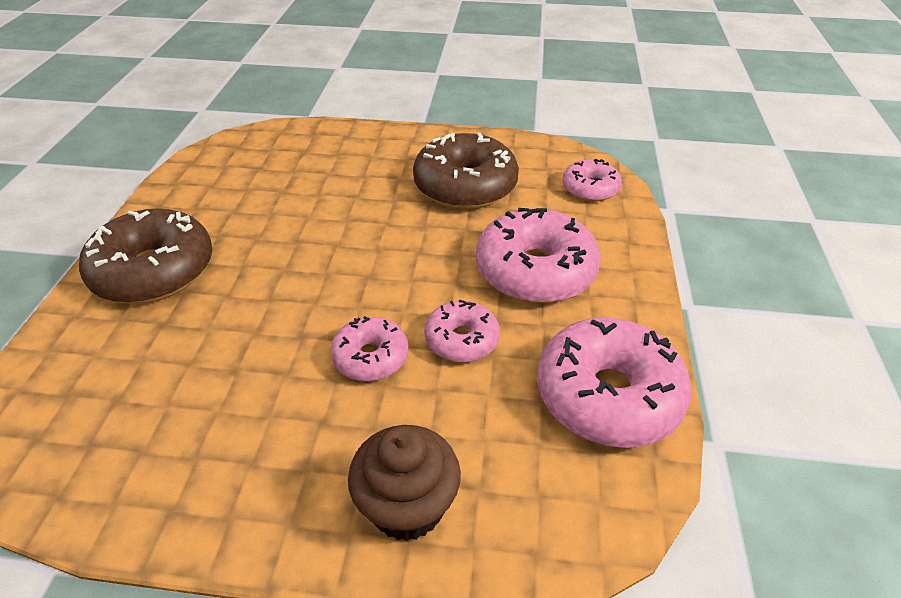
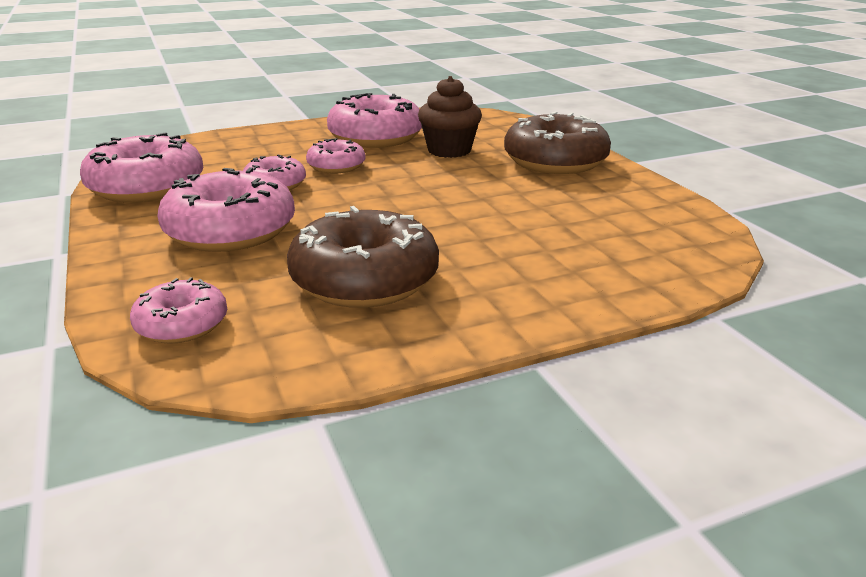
camera: 150 degrees right, 15 degrees down
brown cupcake [348,425,461,541] -> brown cupcake moved to [418,76,482,158]
none -> pink donut [327,93,422,148]

